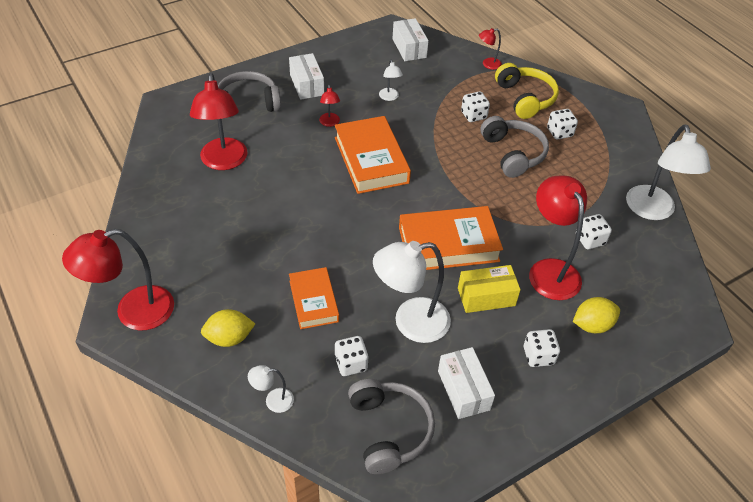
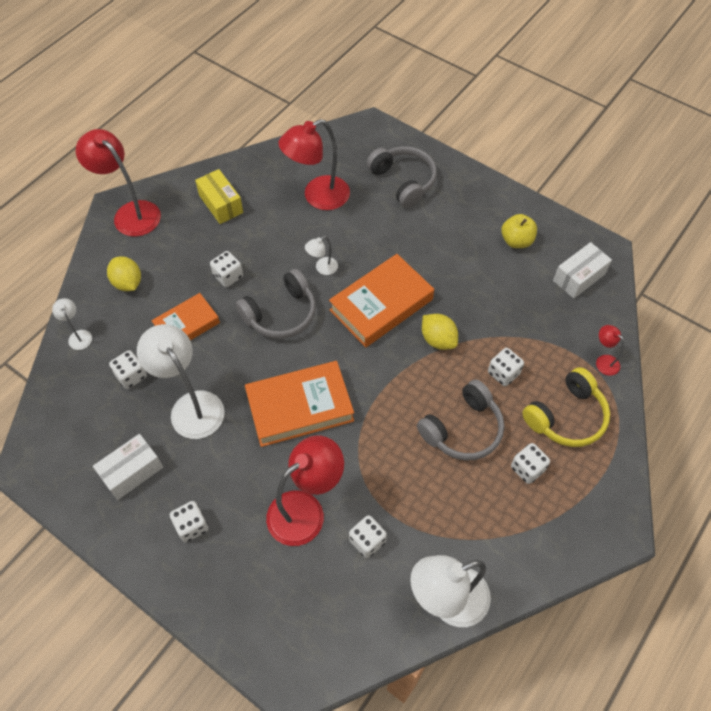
camera: 70 degrees right, 10 degrees up
white box [289,53,324,100] -> none
red lamp [319,85,340,127] -> none
grey headphones [348,379,435,474] -> grey headphones moved to [236,269,316,339]
white lamp [379,60,403,101] -> white lamp moved to [305,236,338,275]
orange book [399,206,503,270] -> orange book turned 75 degrees counterclockwise [245,361,354,447]
yellow box [458,265,521,313] -> yellow box moved to [195,169,243,224]
yellow lemon [573,297,620,333] -> yellow lemon moved to [422,314,458,350]
none -> white dice [210,251,243,287]
none -> yellow apple [501,214,537,248]

